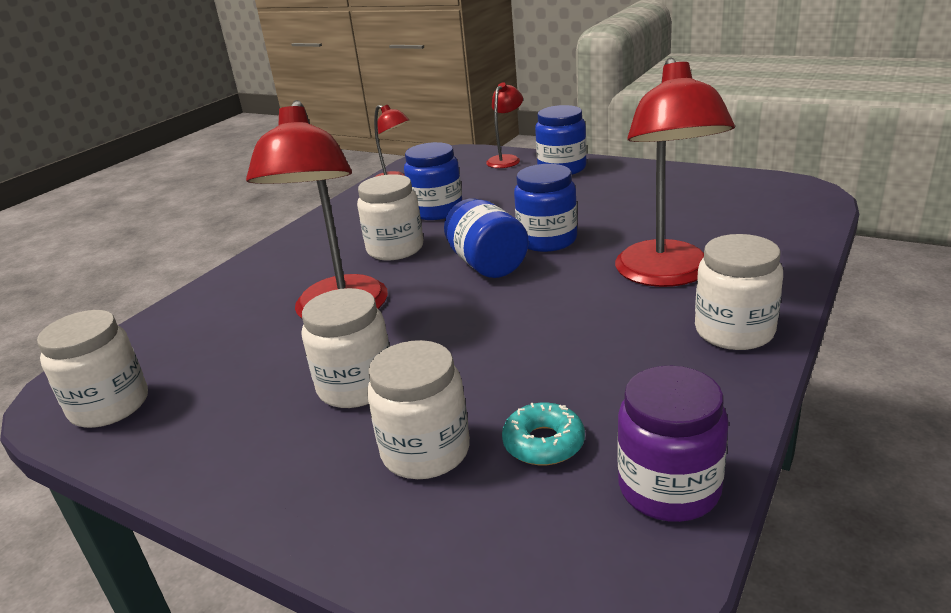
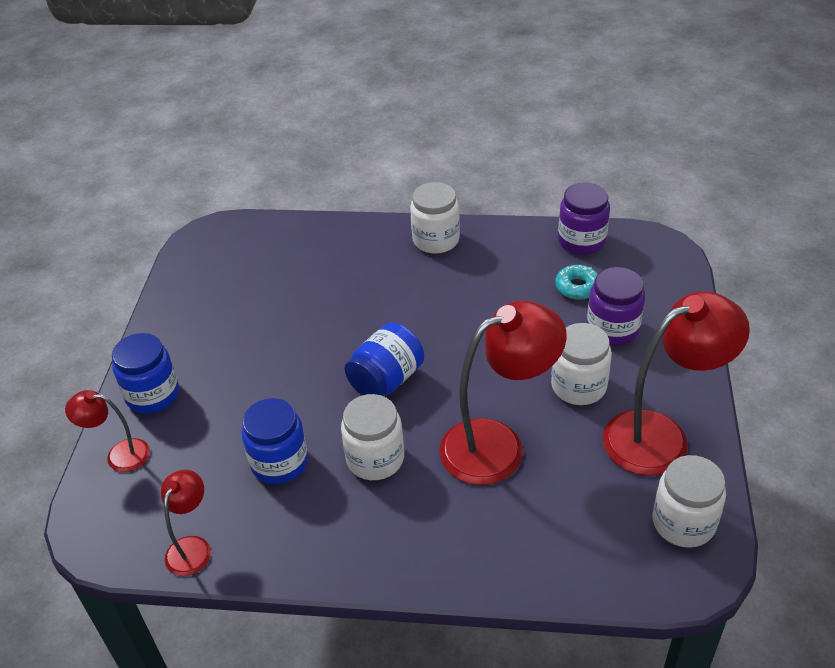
camera: 115 degrees left, 15 degrees up
white jar [367,340,470,479] -> purple jar [587,267,645,346]
blue jar [514,164,577,252] -> none
red lamp [615,57,735,287] -> red lamp moved to [603,291,750,476]

